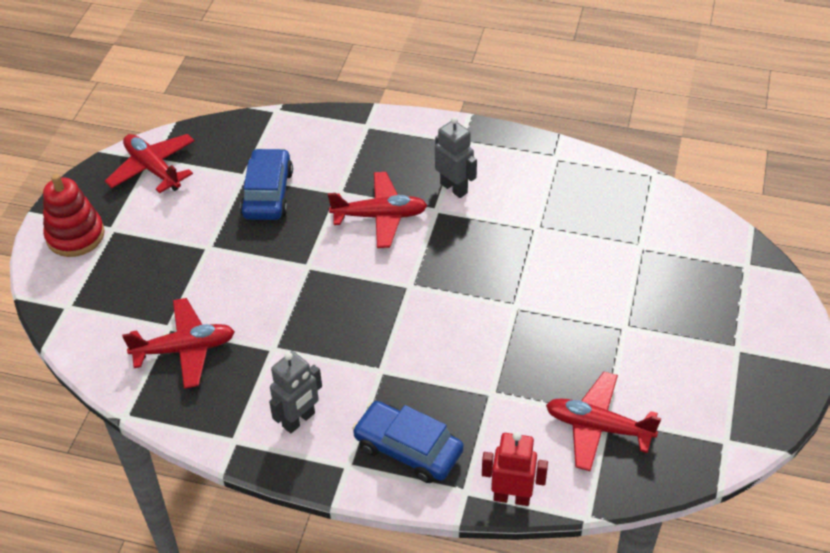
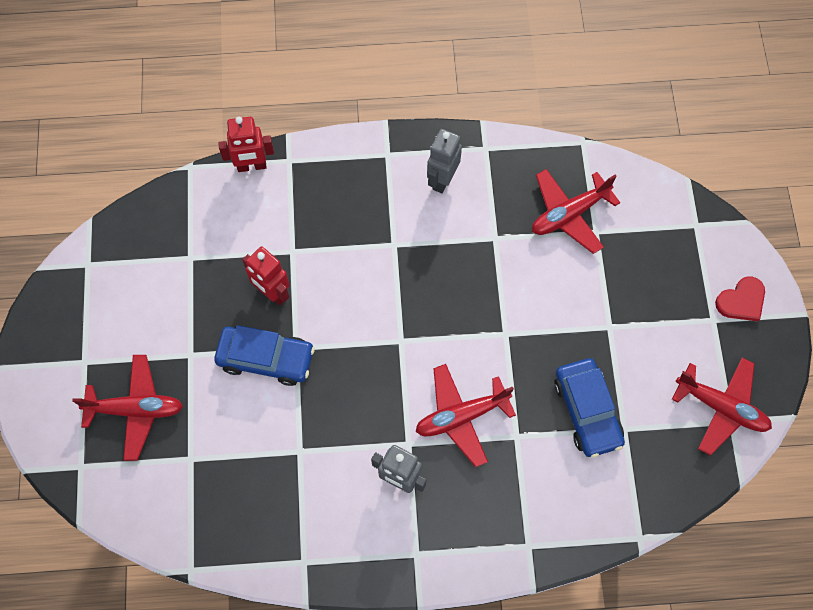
camera: 160 degrees right, 20 degrees up
red stacking toy [43,174,105,257] -> red heart [715,276,765,321]
blue car [352,401,464,483] -> blue car moved to [214,325,315,386]
red plane [546,372,661,471] -> red plane moved to [72,355,183,461]
none -> red robot [242,246,290,305]

